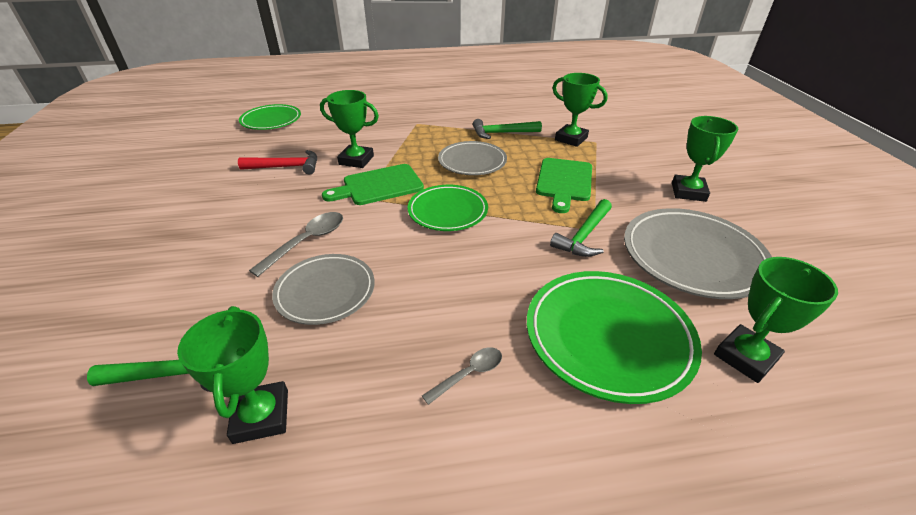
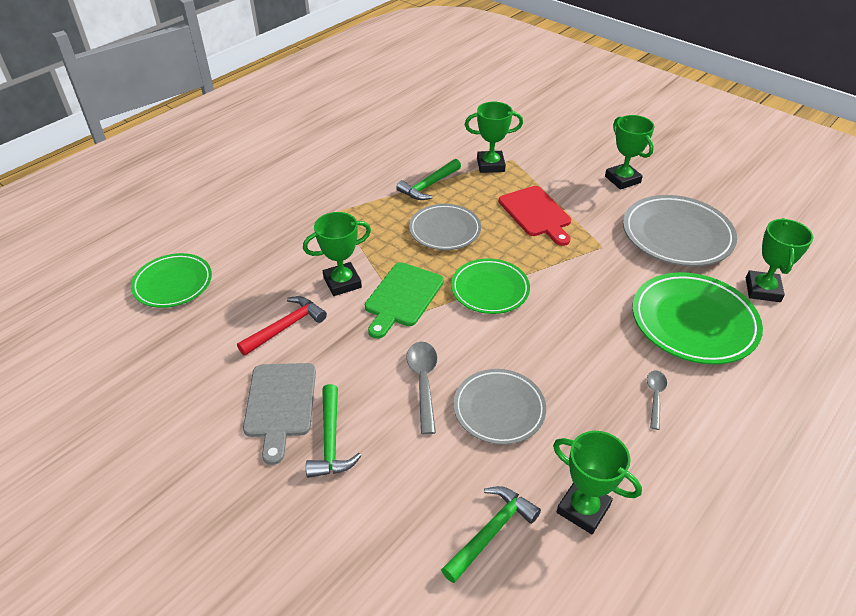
camera: 40 degrees left, 5 degrees up
green cutting board [536,158,592,213] -> red cutting board [499,186,571,246]
green hammer [550,199,612,257] -> green hammer moved to [306,384,362,478]
none -> grey cutting board [243,363,316,465]

